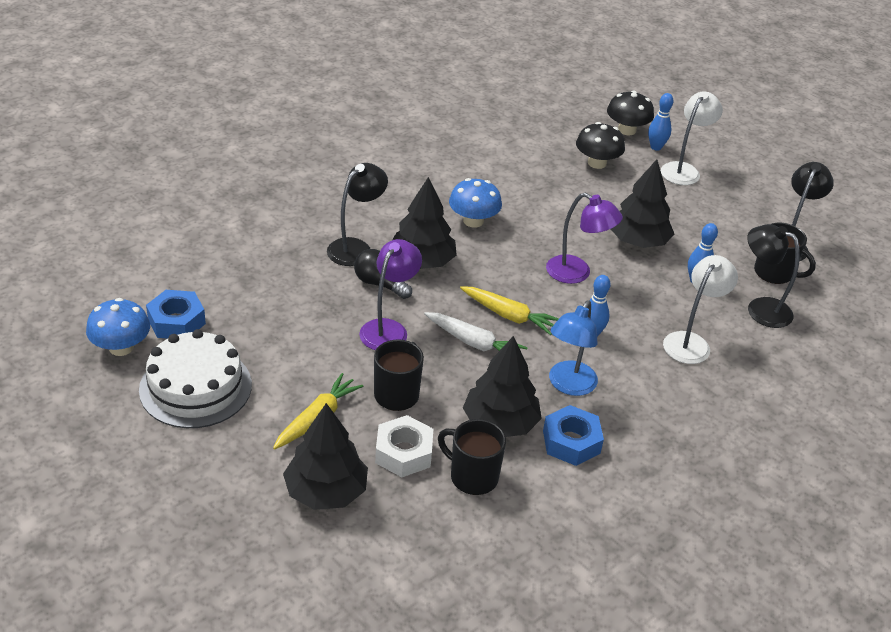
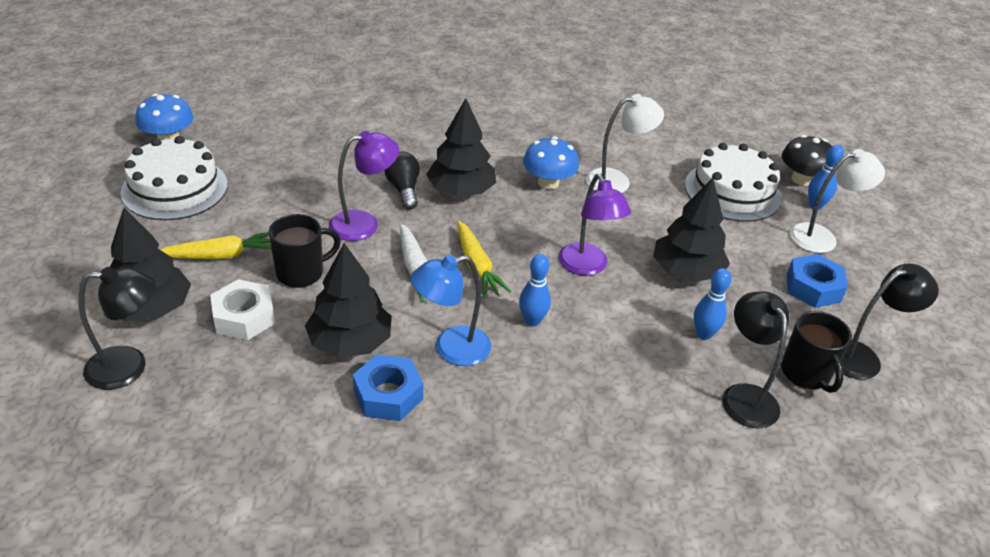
camera: 40 degrees right, 0 degrees up
blue nut [146,290,206,339] -> blue nut moved to [787,254,848,308]
black lamp [327,163,388,266] -> black lamp moved to [78,267,155,390]
black mug [438,419,506,495] -> none
black mushroom [576,122,625,169] -> white cake [685,143,781,222]
white lamp [663,255,738,364] -> white lamp moved to [586,94,664,193]

